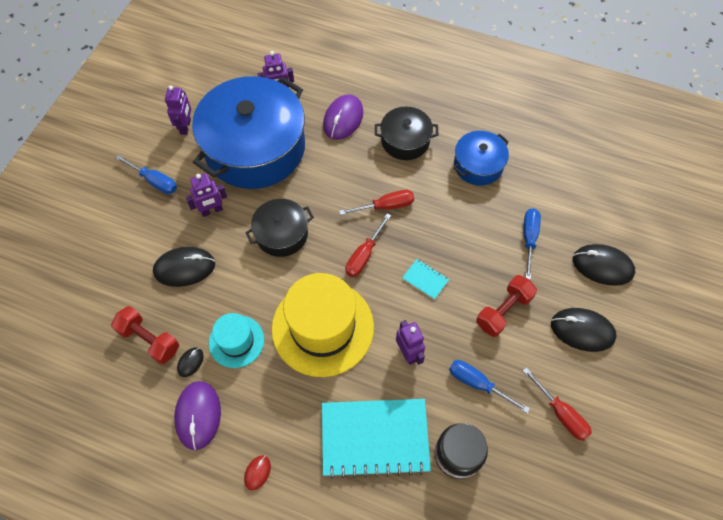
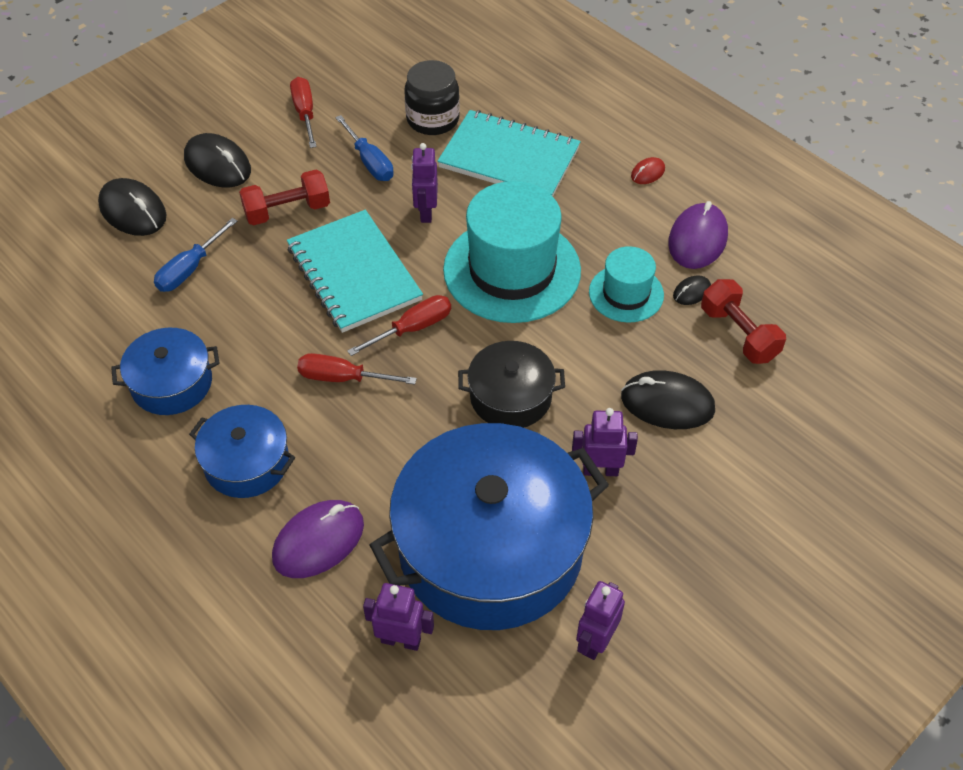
camera: 155 degrees left, 10 degrees down
blue screwdriver [115,155,177,194] -> none
yellow hat [272,273,374,377] -> turquoise hat [443,181,581,323]
black pot [375,106,439,160] -> blue pot [189,405,295,498]
turquoise notebook [402,259,449,300] -> turquoise notebook [287,210,423,333], size x2.40

